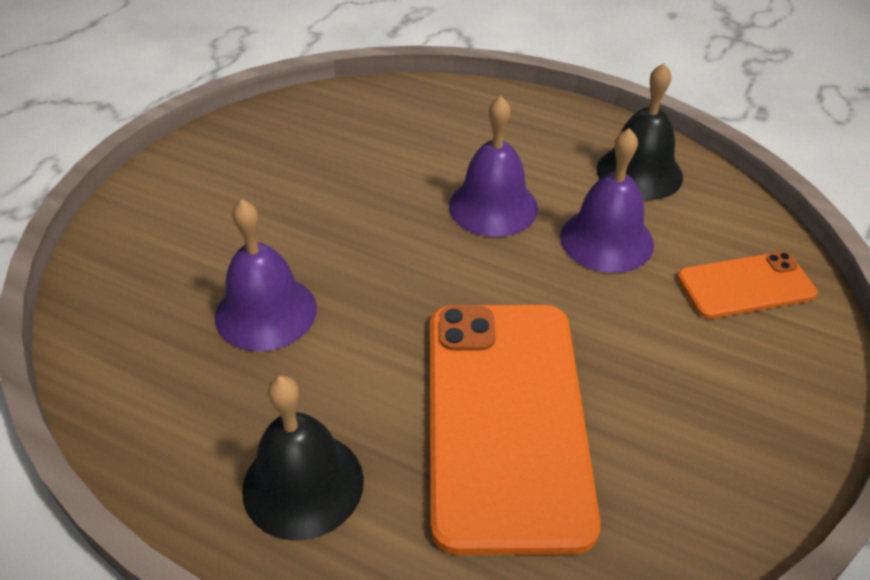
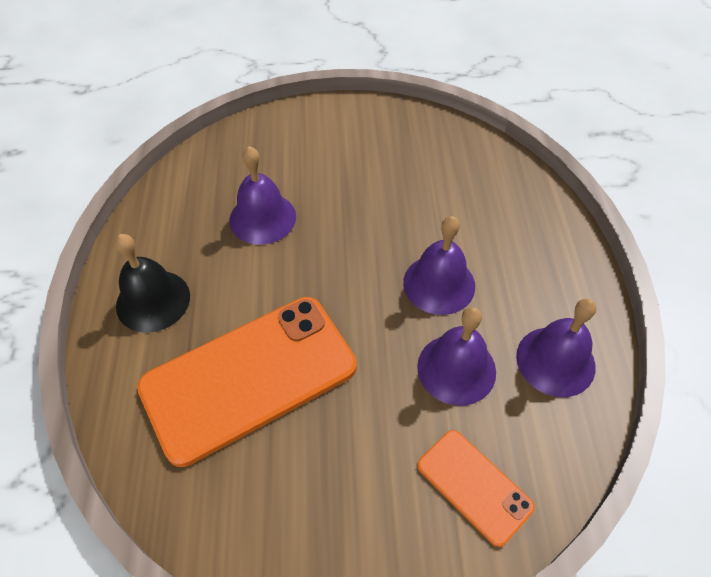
camera: 60 degrees right, 10 degrees up
black bell [597,63,683,200] -> purple bell [516,299,596,397]

